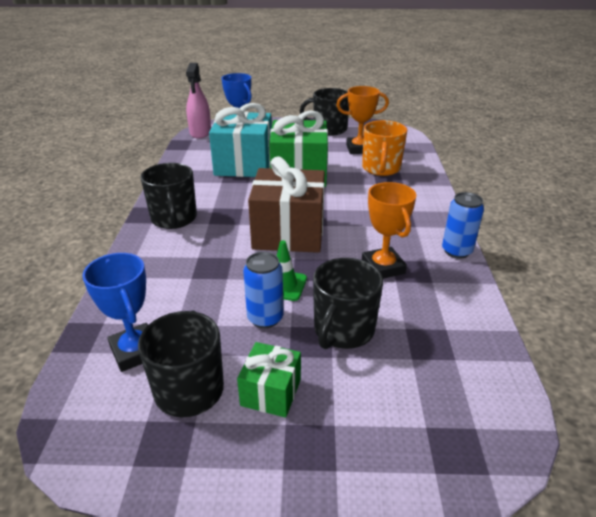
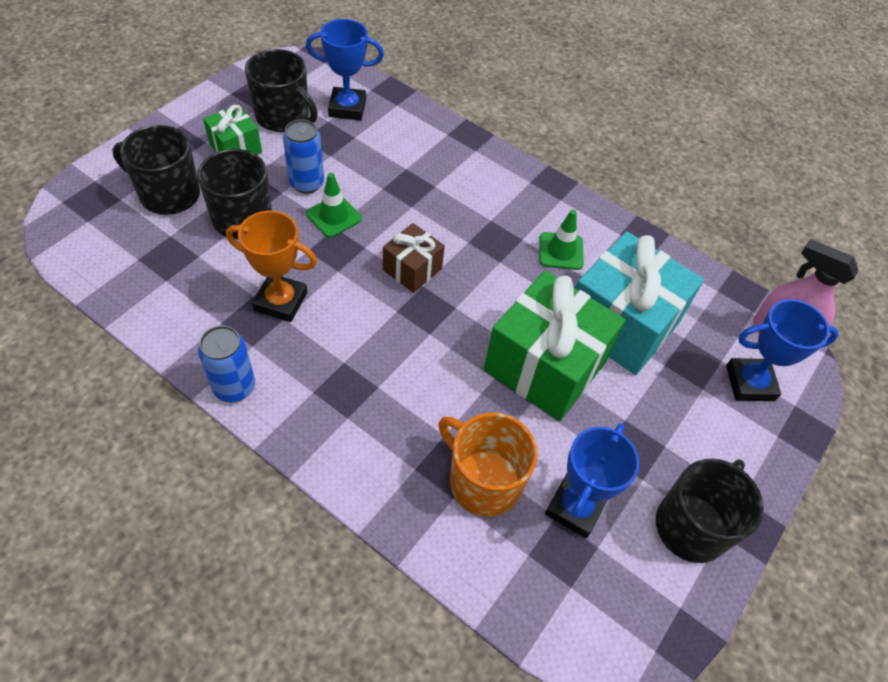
camera: 120 degrees right, 20 degrees up
black mug [140,163,197,229] -> black mug moved to [112,125,200,215]
brown gift [248,157,325,253] -> brown gift [383,223,445,293], size x0.51
orange trophy [336,86,389,154] -> blue trophy [545,423,639,538]
none -> green traffic cone [540,210,584,270]

